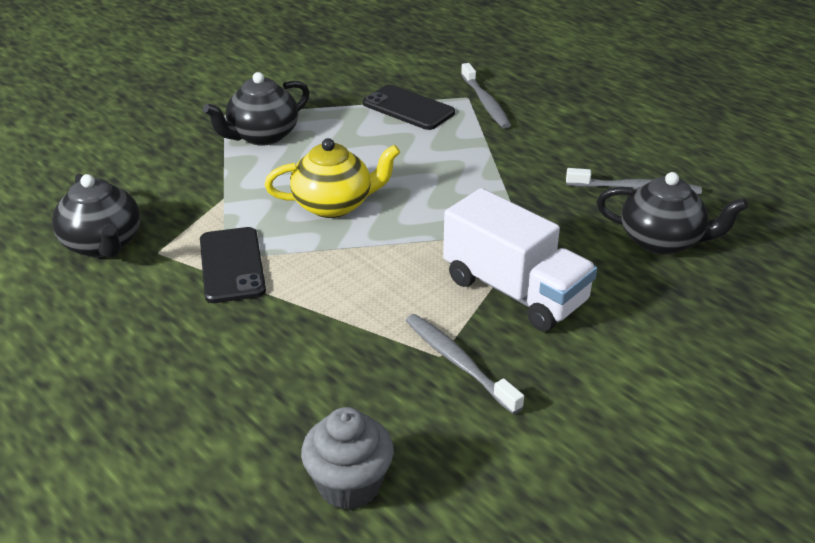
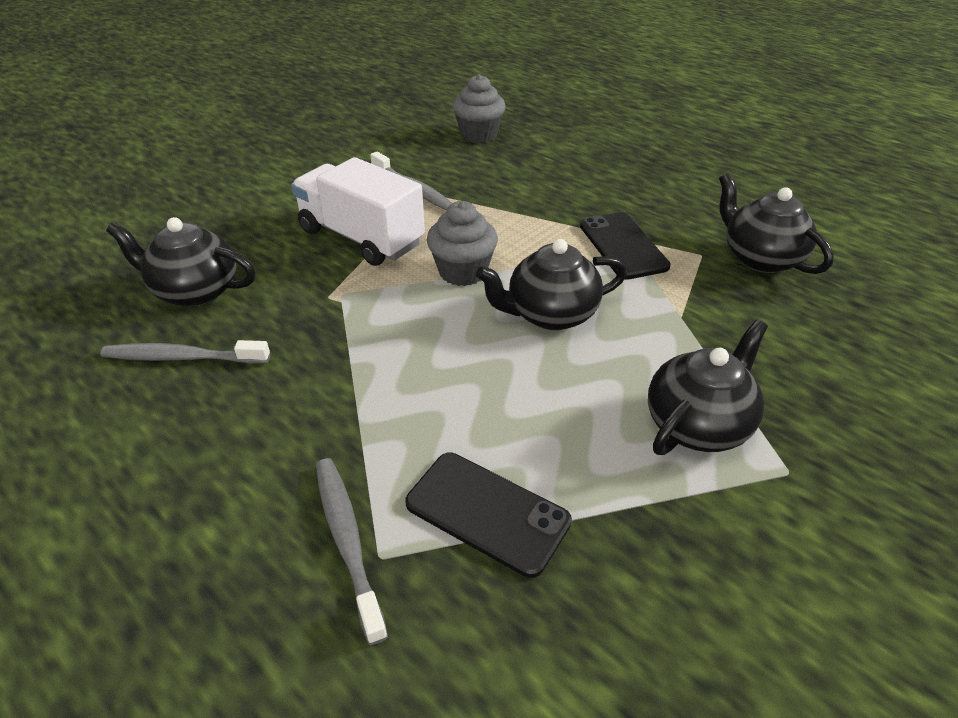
camera: 175 degrees right, 5 degrees up
yellow teapot [264,138,400,218] -> black teapot [476,239,627,330]
none -> grey cupcake [427,201,498,286]

